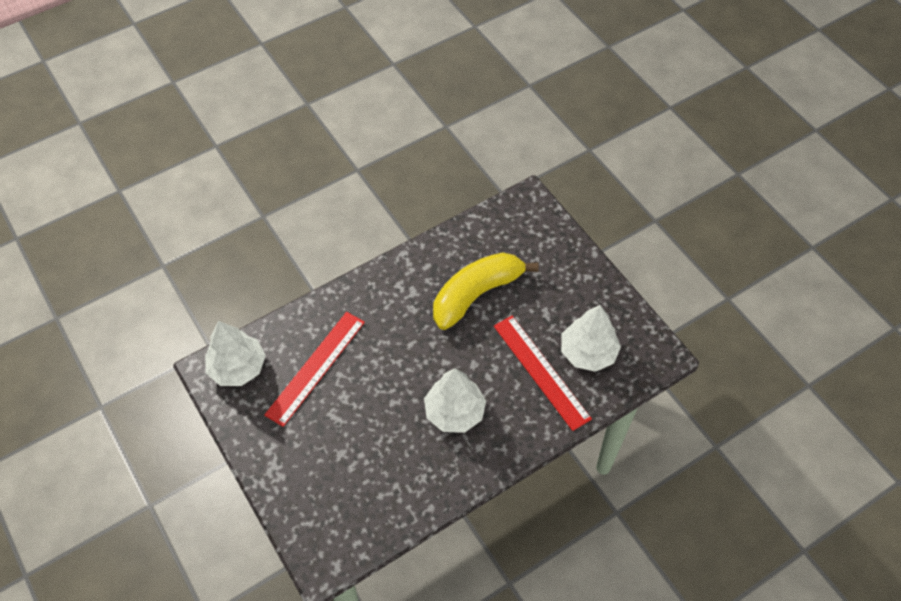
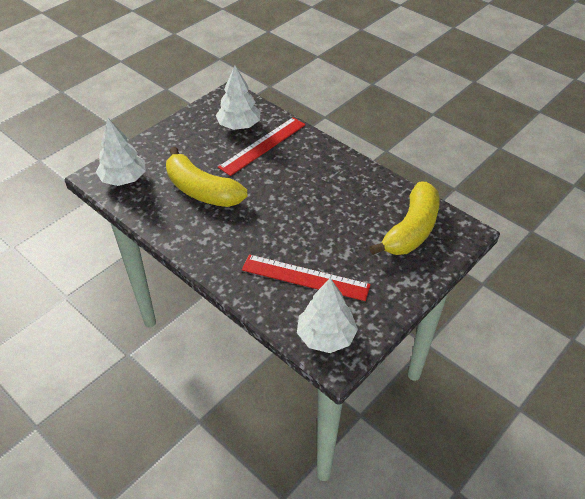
camera: 105 degrees left, 10 degrees down
white tree [424,368,486,433] -> white tree moved to [96,118,146,186]
none -> yellow banana [369,182,440,255]

